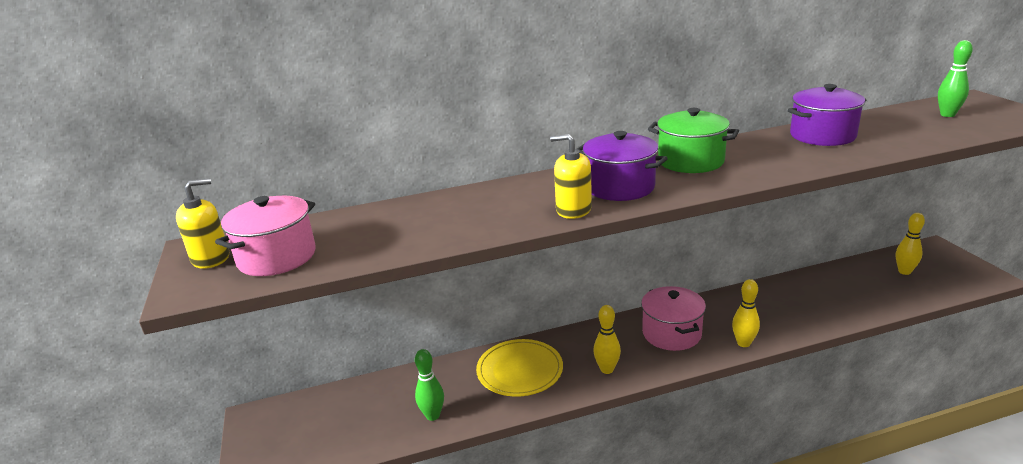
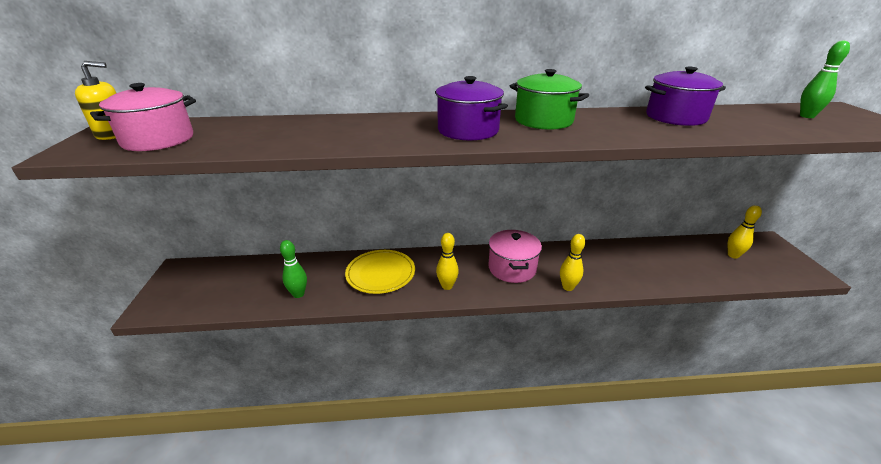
camera: 10 degrees right, 5 degrees up
yellow soap dispenser [550,134,592,219] -> none

